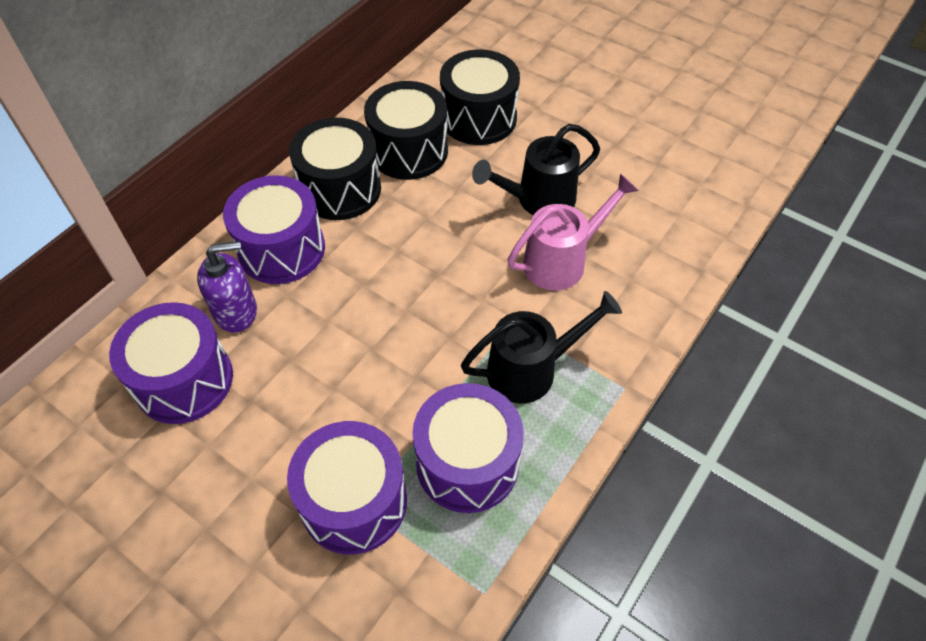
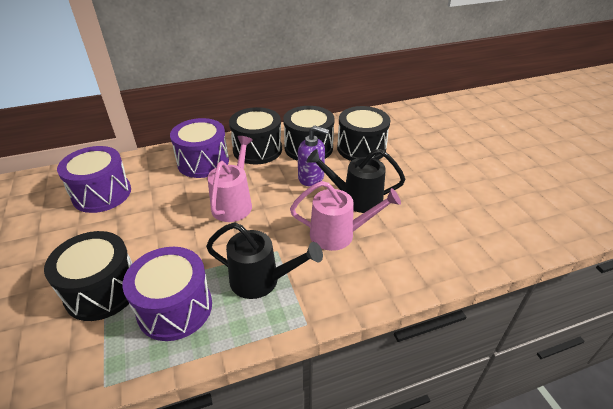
camera: 35 degrees right, 15 degrees down
purple soap dispenser [197,241,257,333] -> purple soap dispenser moved to [298,125,329,186]
purple drum [287,421,407,554] -> black drum [44,231,132,321]
none -> pink watering can [207,136,253,222]

